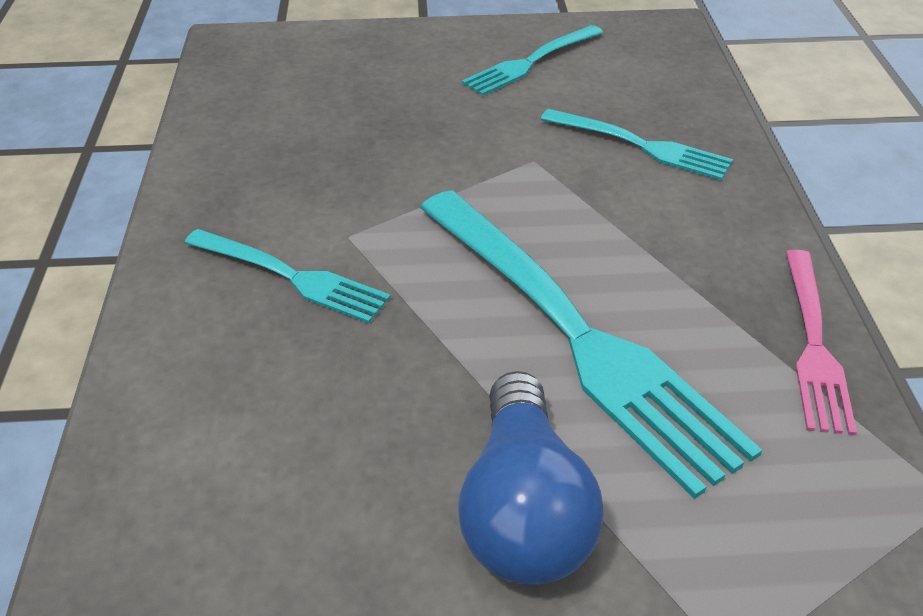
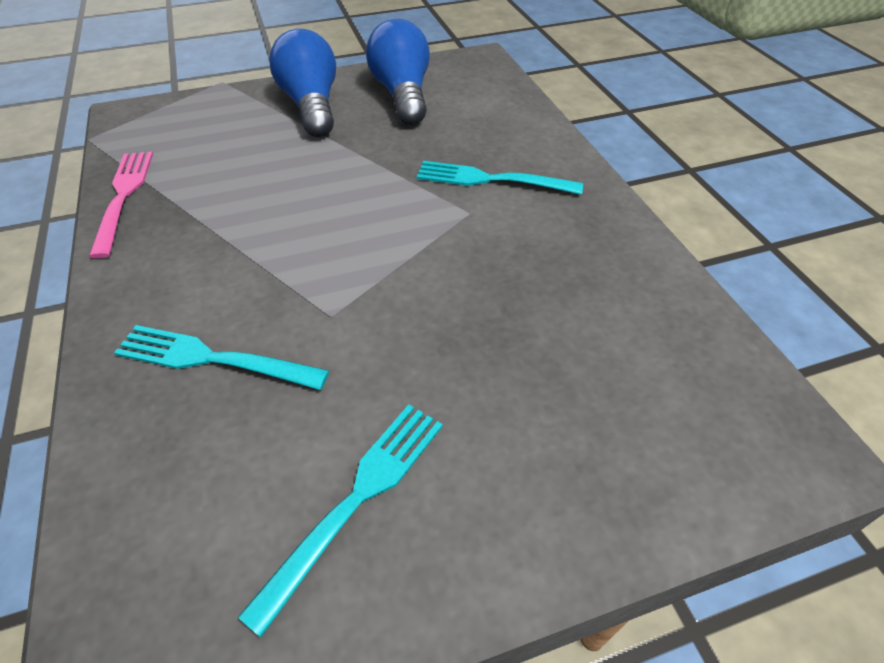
camera: 165 degrees right, 5 degrees up
turquoise fork [420,190,762,499] -> none
none -> blue light bulb [366,19,430,125]

